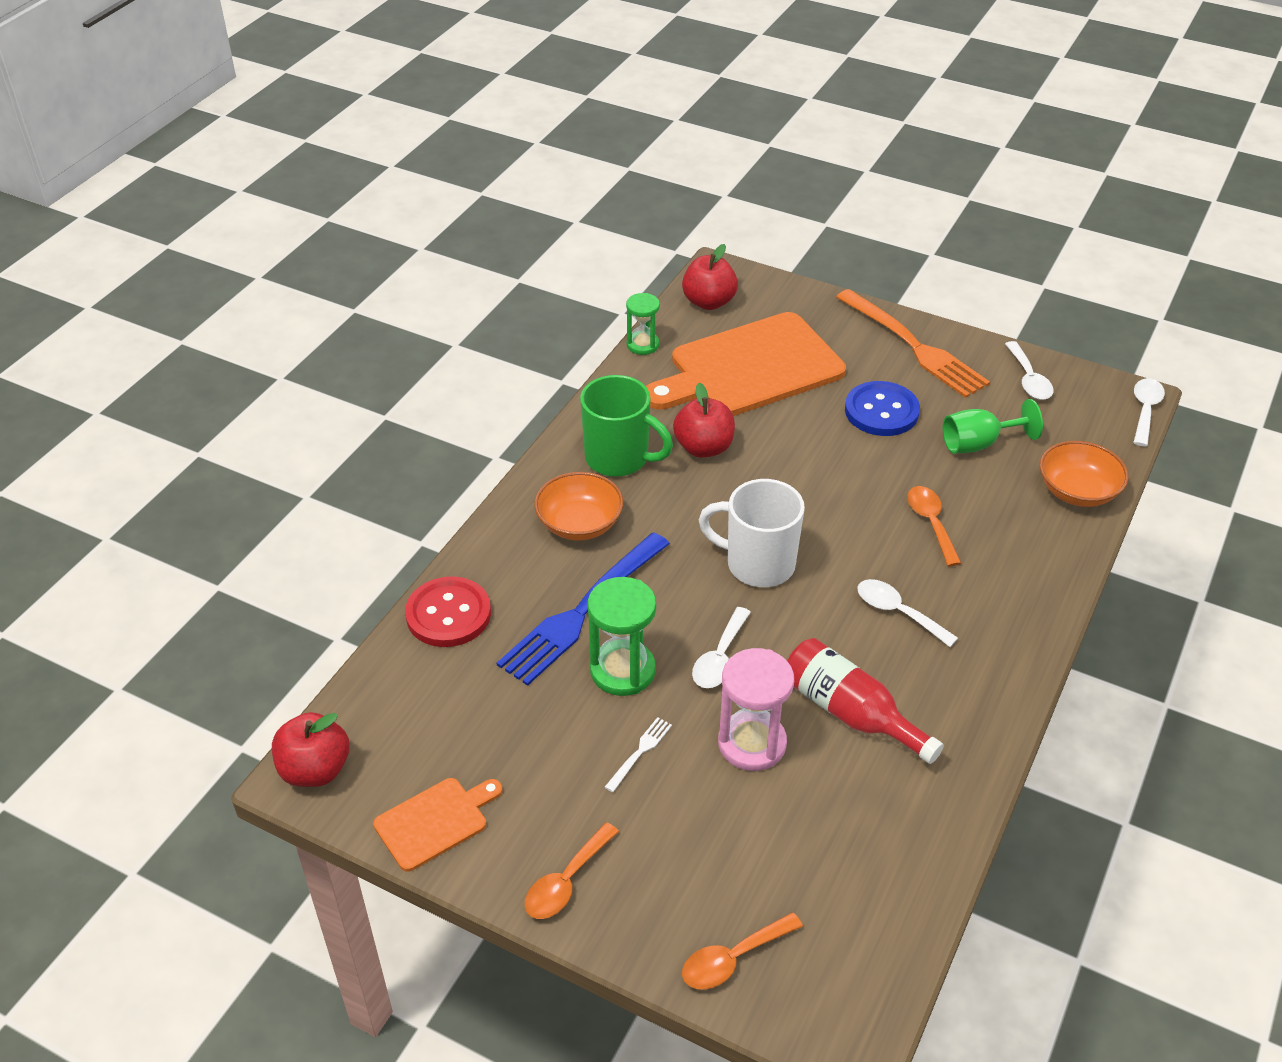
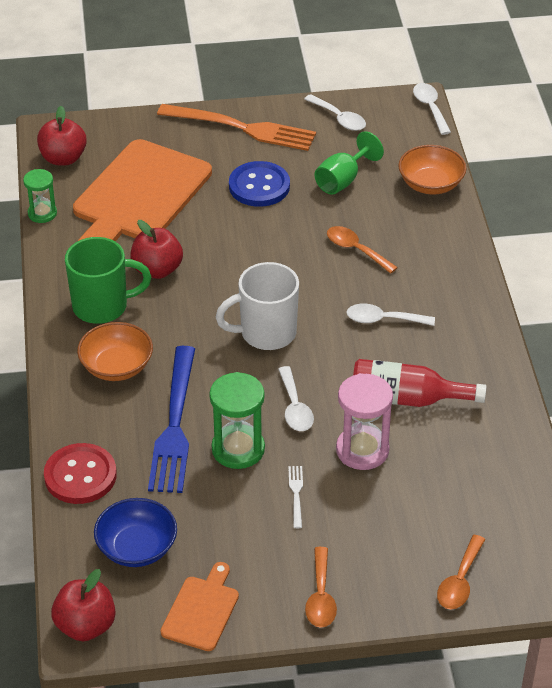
camera: 35 degrees left, 0 degrees up
none -> blue bowl [94,498,177,567]

